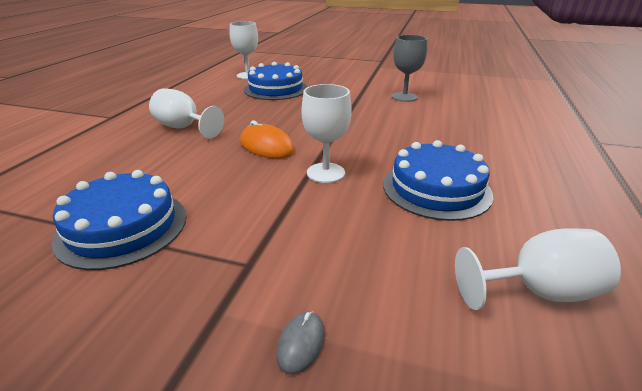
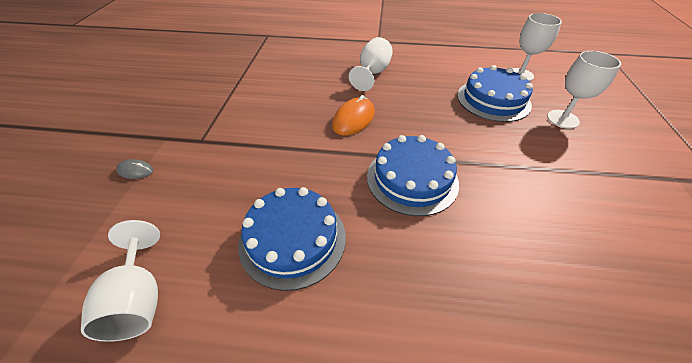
camera: 80 degrees right, 15 degrees up
blue cake [52,170,187,270] -> blue cake moved to [367,135,459,216]
white goblet [301,84,352,183] -> white goblet moved to [547,51,621,129]
grey goblet [392,35,427,102] -> none

